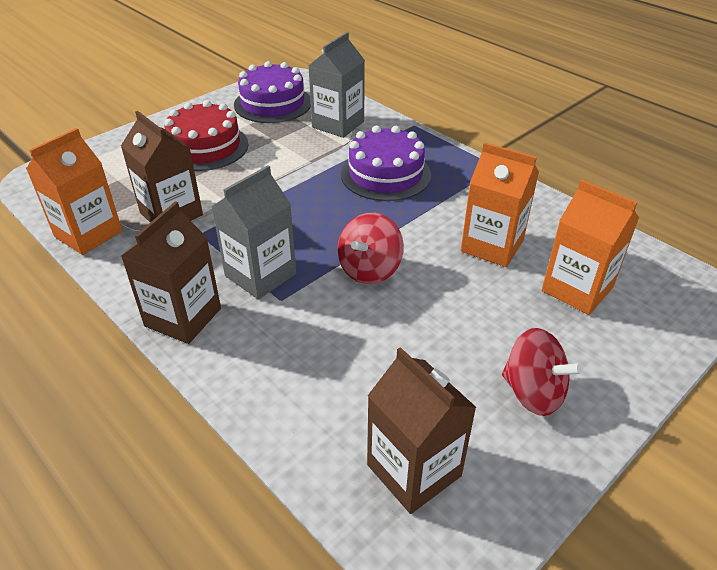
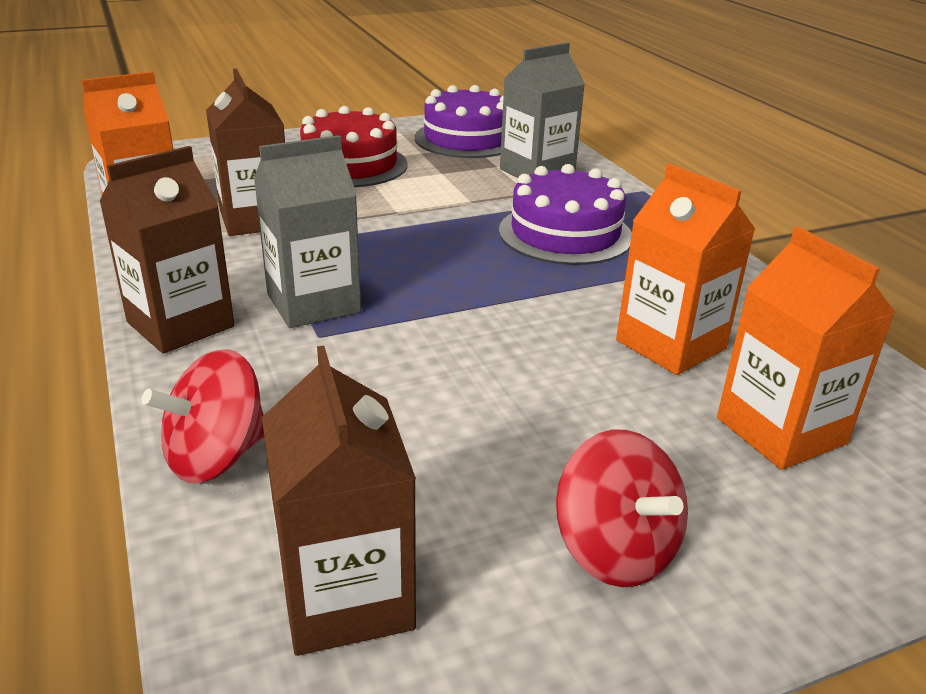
camera: 20 degrees right, 10 degrees down
red spinning top [337,213,404,284] -> red spinning top moved to [142,349,264,483]

